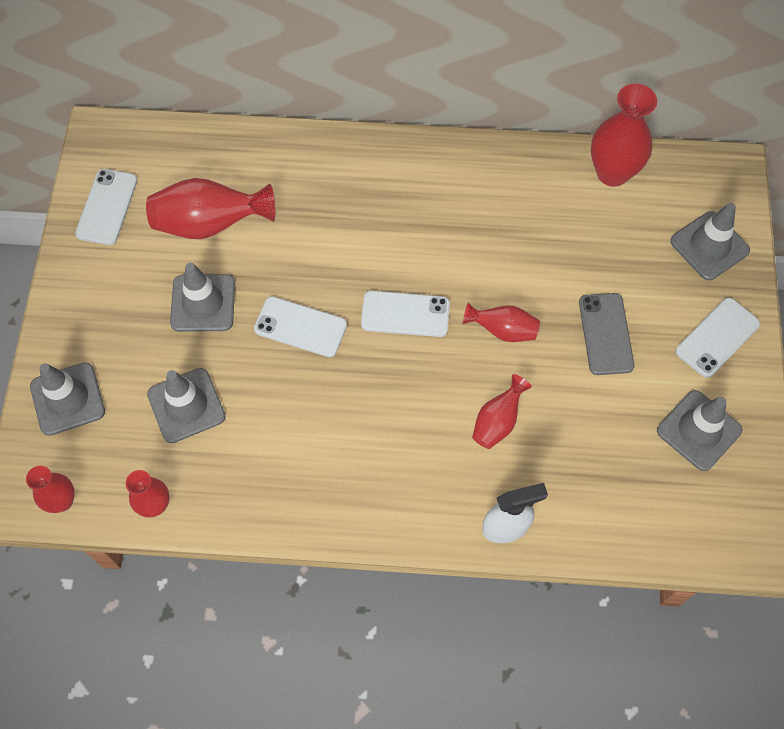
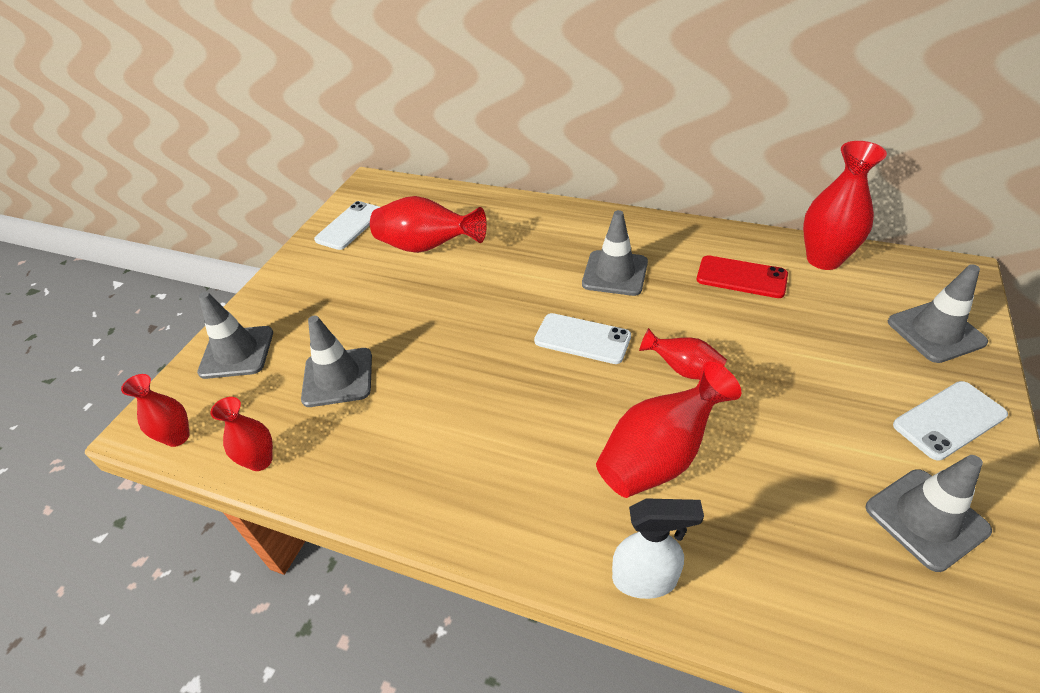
camera: 20 degrees right, 20 degrees down
grey traffic cone [170,263,235,332] -> grey traffic cone moved to [582,210,648,296]
white phone [254,296,347,357] -> none
red vase [472,374,532,449] -> red vase [596,362,741,498], size x1.72
grey phone [579,293,635,375] -> none
none -> red phone [697,255,788,298]

